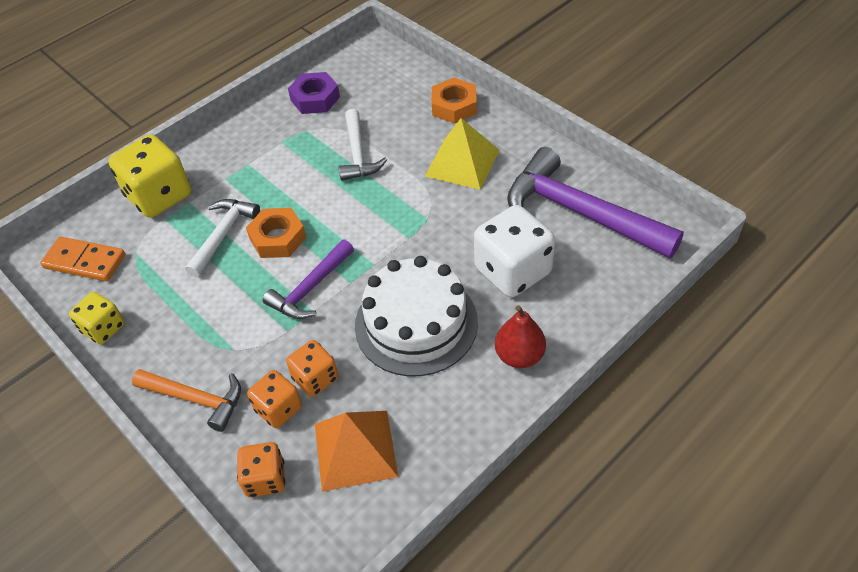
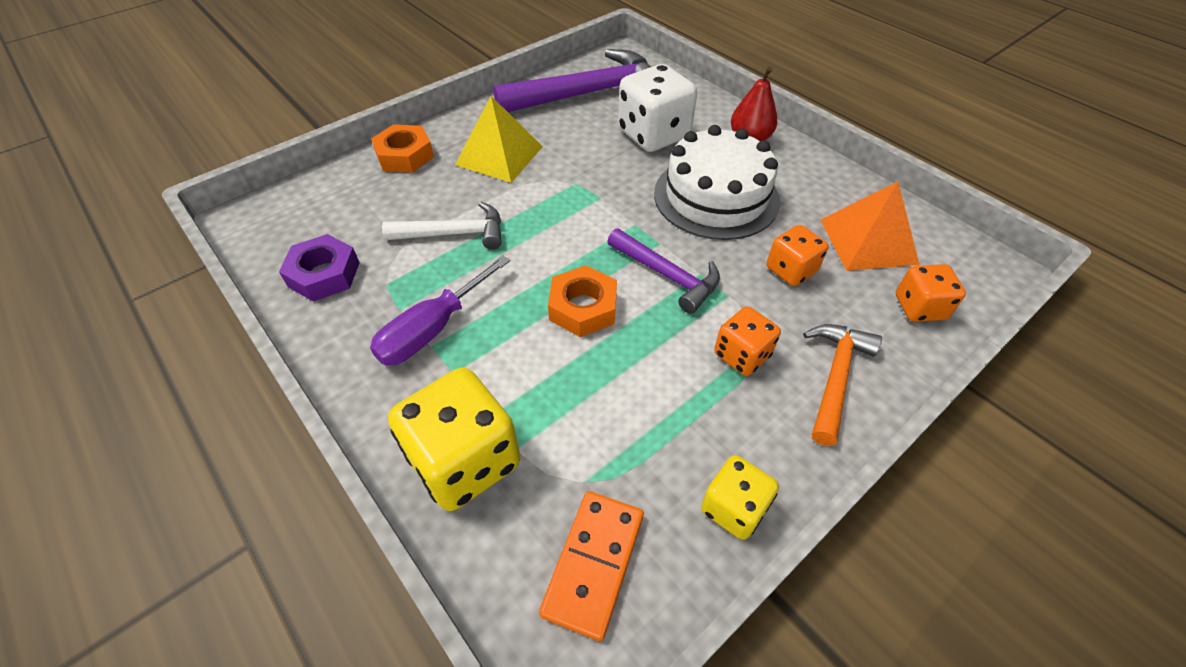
camera: 90 degrees left, 0 degrees up
white hammer [185,199,260,278] -> none
orange dice [247,370,302,428] -> orange dice moved to [714,306,781,376]
purple hammer [507,147,684,259] -> purple hammer turned 150 degrees counterclockwise [493,49,651,112]
none -> purple screwdriver [370,255,510,365]

